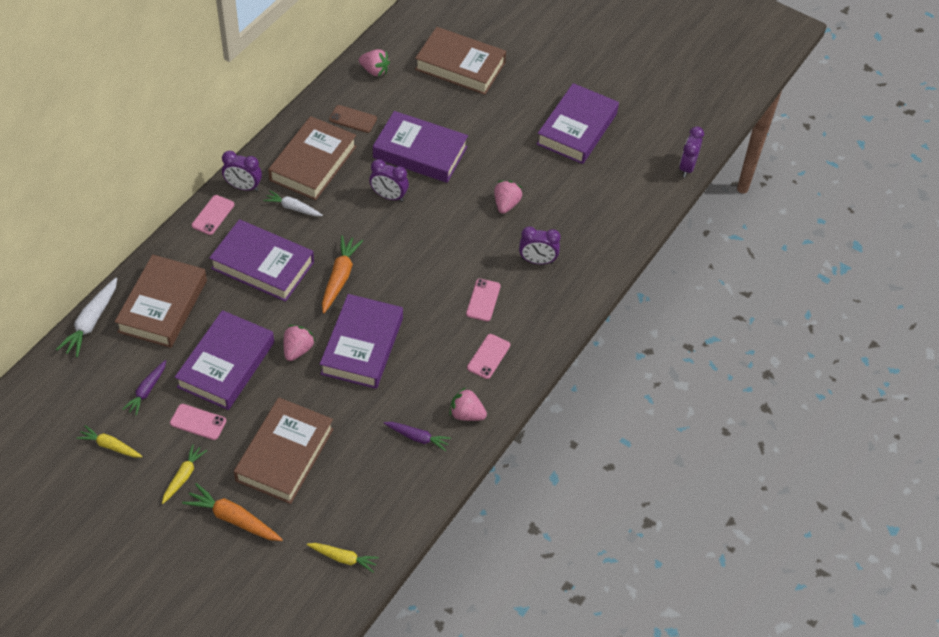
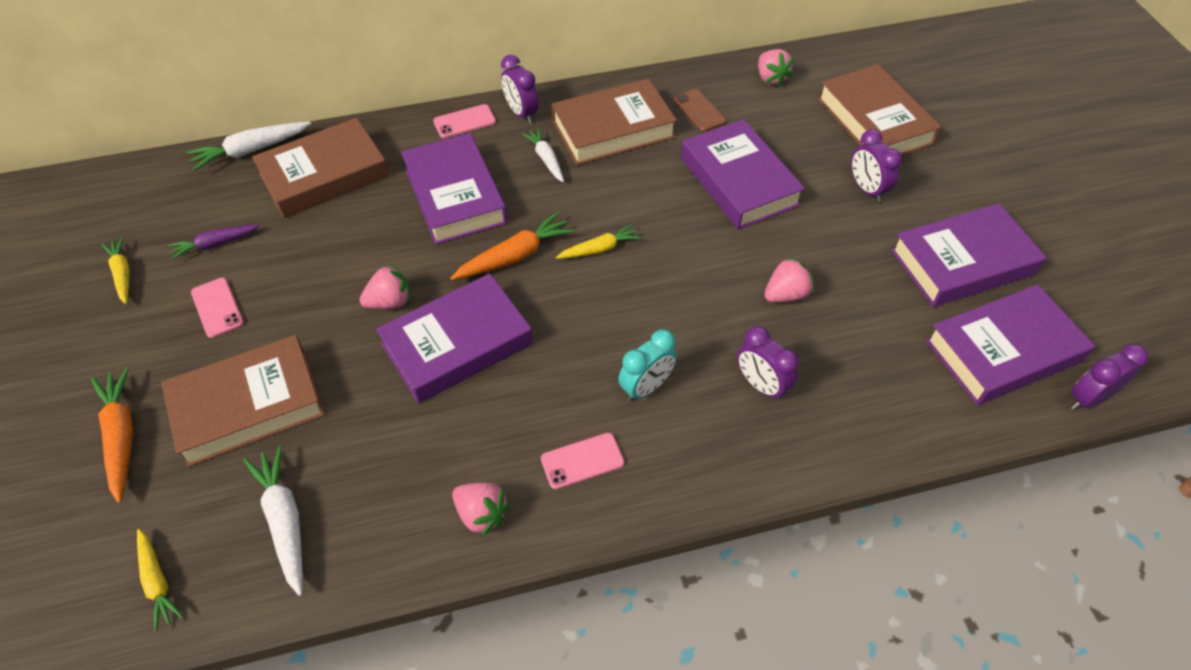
camera: 45 degrees right, 0 degrees up
yellow carrot [162,444,207,504] -> yellow carrot moved to [556,224,641,259]
purple book [175,310,274,410] -> purple book moved to [925,285,1095,405]
purple clock [369,159,409,202] -> purple clock moved to [851,129,902,202]
purple carrot [384,422,451,451] -> none
pink strawberry [449,387,487,421] -> pink strawberry turned 150 degrees clockwise [452,482,510,537]
pink phone [466,279,501,321] -> turquoise clock [618,329,677,401]
none -> white carrot [243,445,303,596]

